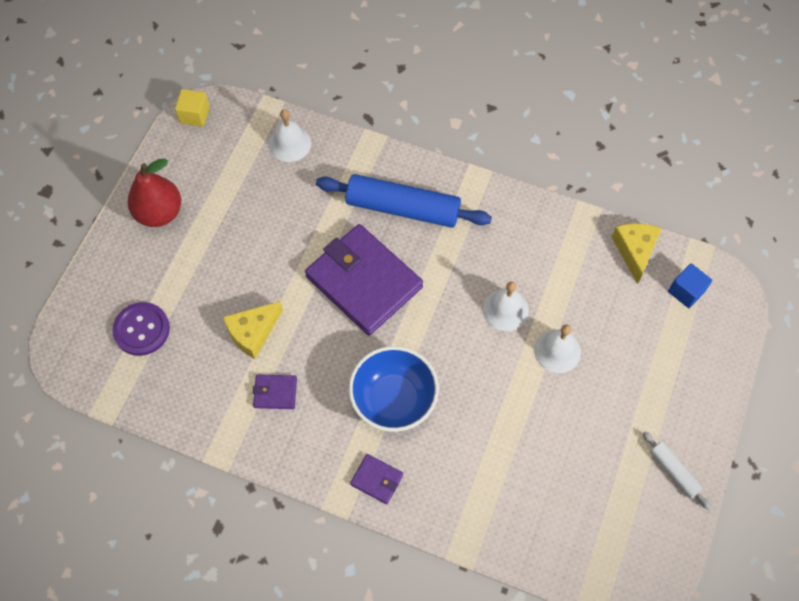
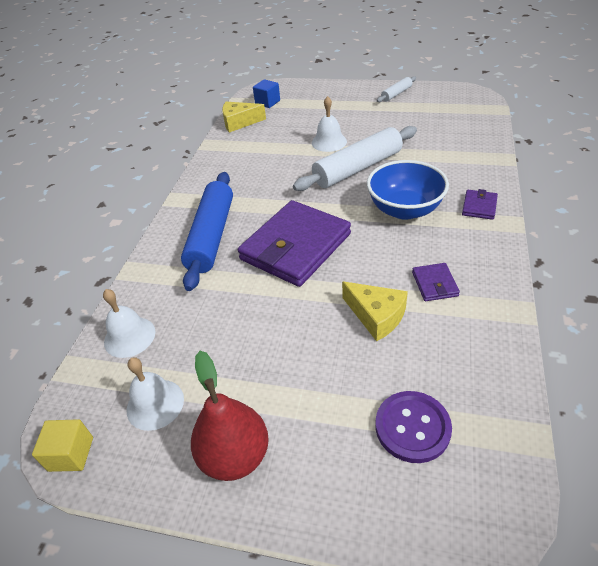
camera: 95 degrees left, 20 degrees down
white bell [483,281,529,331] -> white bell moved to [127,357,184,431]
none -> white rolling pin [293,126,417,191]

